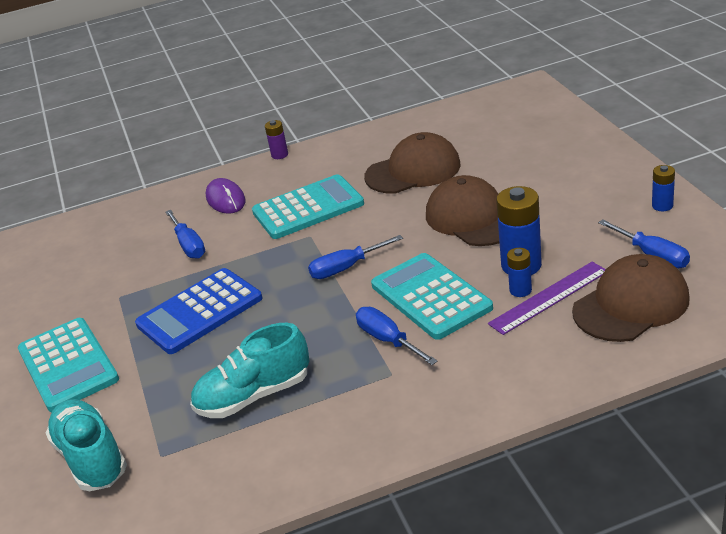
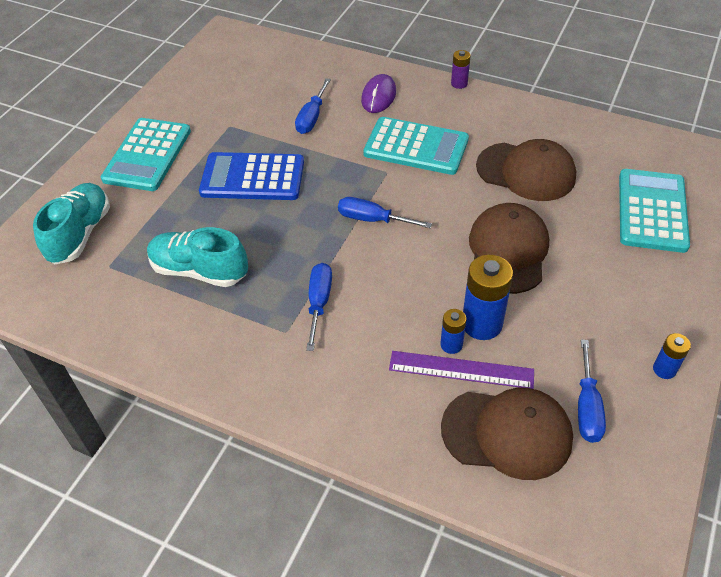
camera: 40 degrees right, 15 degrees up
turquoise calculator [371,253,493,340] -> turquoise calculator moved to [619,169,690,253]

